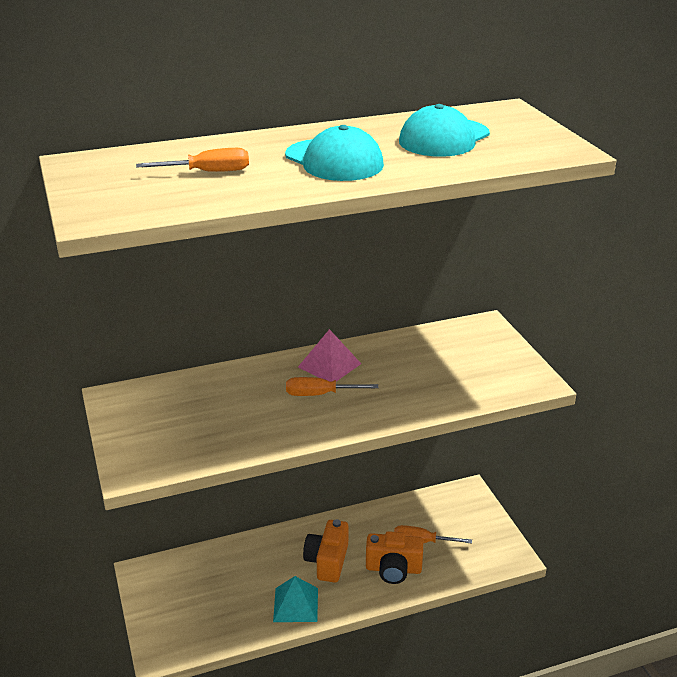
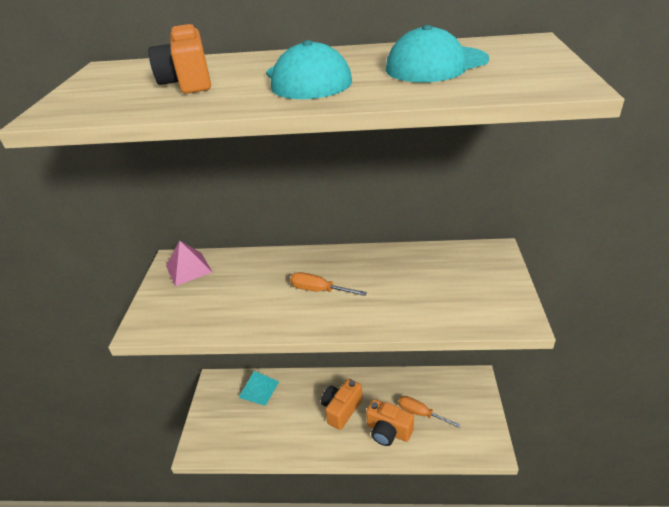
camera: 25 degrees right, 5 degrees up
orange screwdriver [136,148,249,172] -> orange camera [148,24,211,94]
turquoise pyramid [273,576,318,622] -> turquoise pyramid moved to [238,371,279,406]
pink pyramid [298,329,361,382] -> pink pyramid moved to [166,240,212,286]

